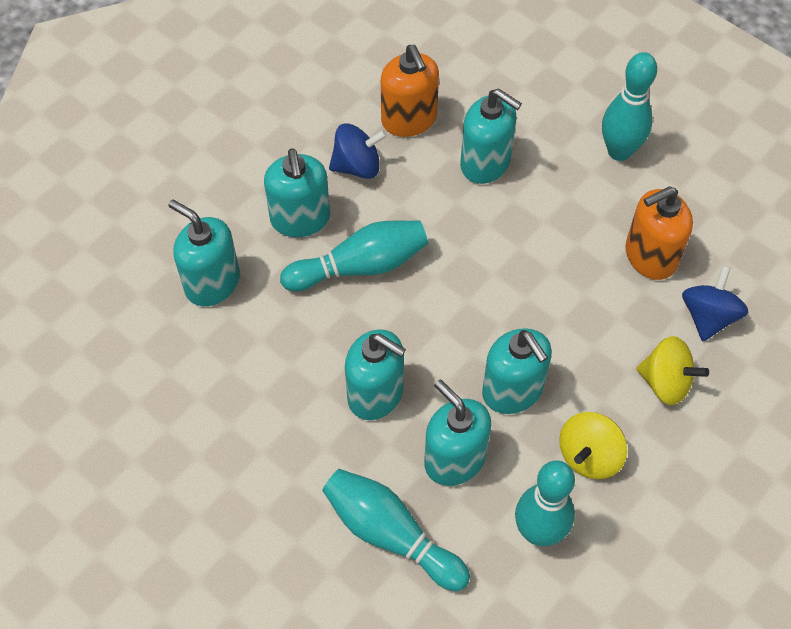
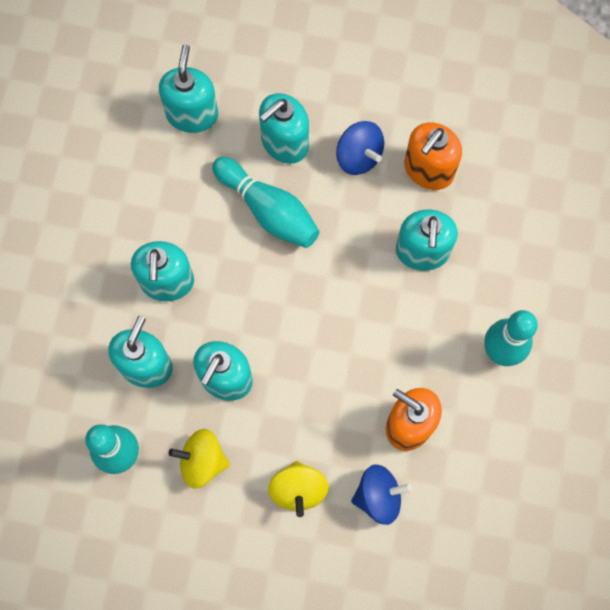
camera: 60 degrees right, 15 degrees up
turquoise bowling pin [322,469,470,591] -> none

